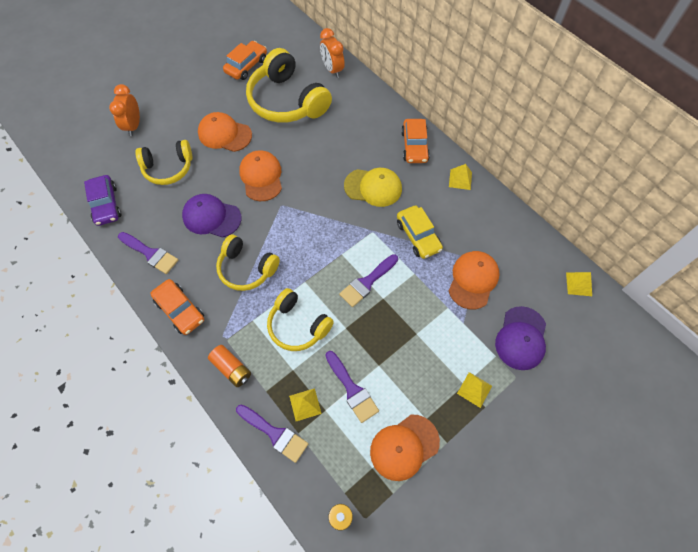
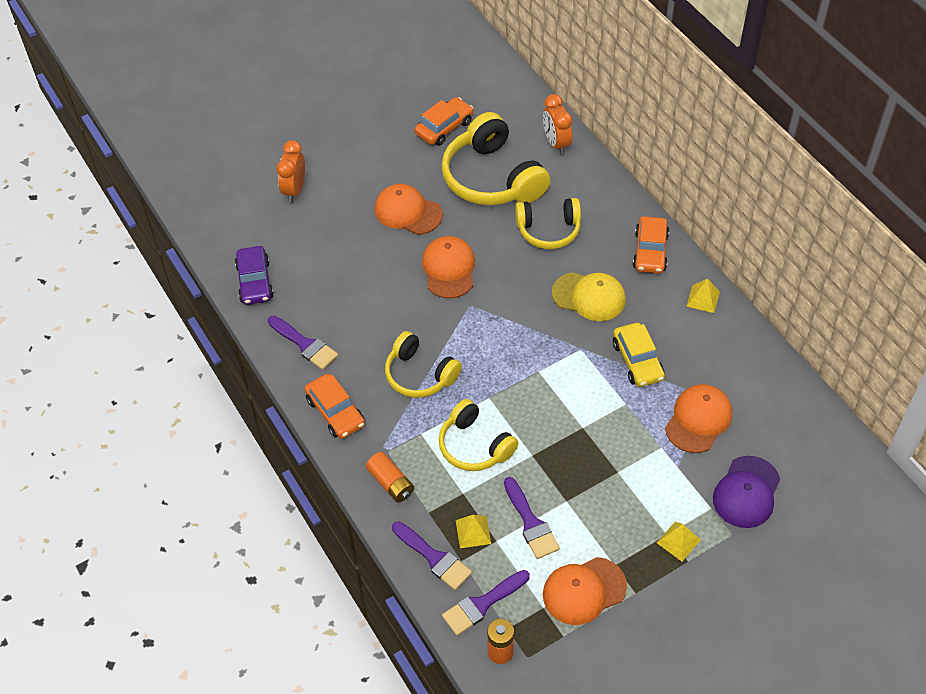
camera: 10 degrees right, 10 degrees down
yellow headphones [136,140,192,185] -> yellow headphones moved to [515,198,581,249]
purple cap [182,194,242,237] -> none
purple brush [339,254,398,307] -> purple brush moved to [442,570,530,636]
yellow pyramid [566,272,592,296] -> none

